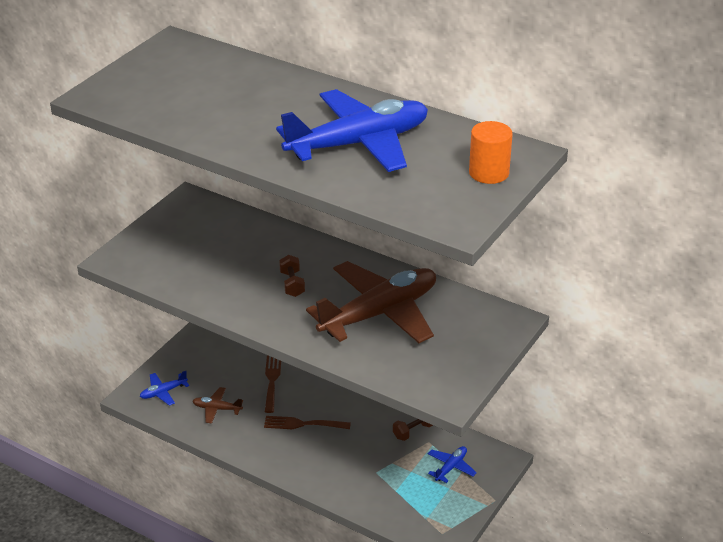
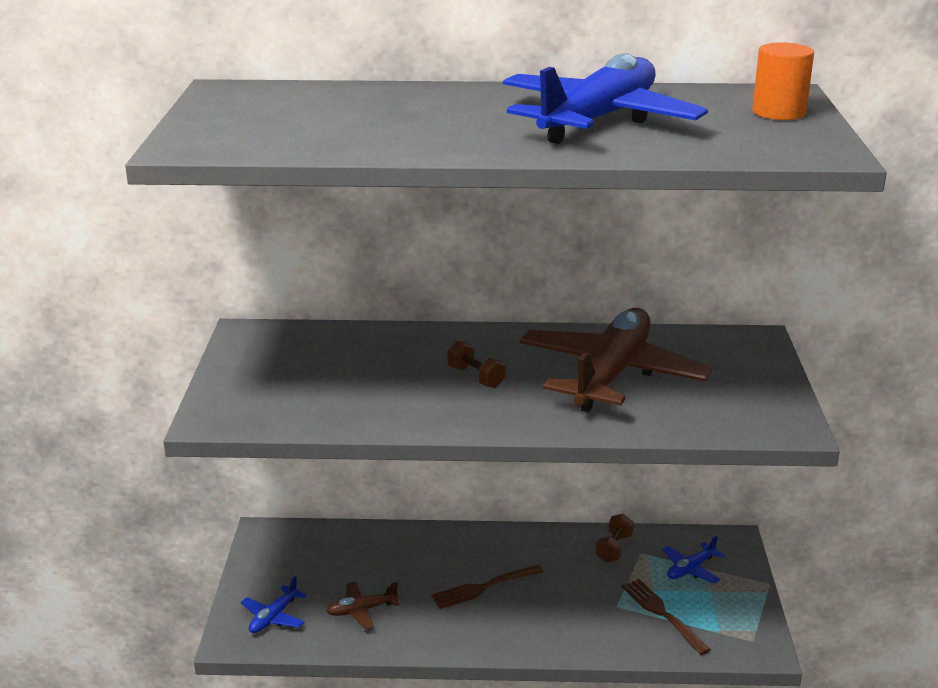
camera: 30 degrees left, 10 degrees down
brown fork [265,355,281,413] -> brown fork moved to [622,579,711,655]
blue plane [428,446,477,483] -> blue plane turned 135 degrees counterclockwise [662,536,725,584]

